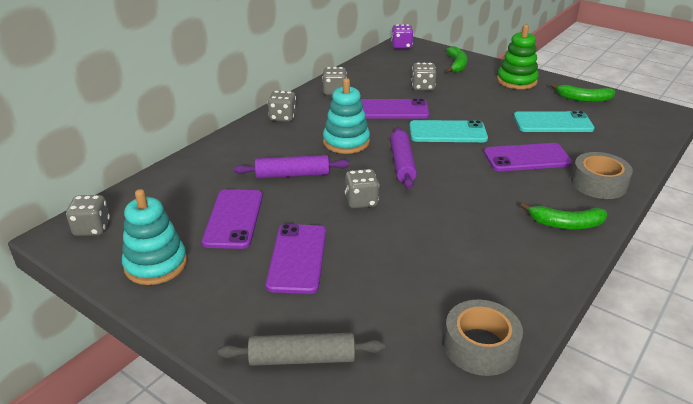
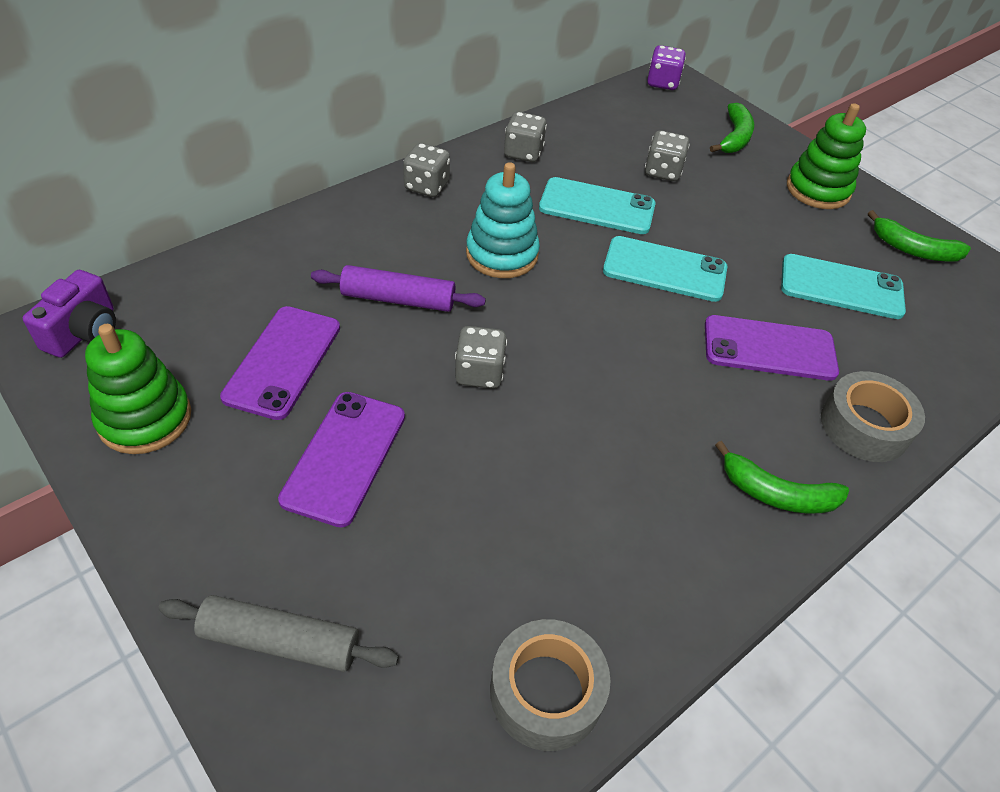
camera: 10 degrees right, 15 degrees up
grey dice [66,195,110,236] -> purple camera [23,270,116,358]
turquoise stacking toy [122,189,187,285] -> green stacking toy [85,324,191,454]
purple phone [360,99,429,119] -> turquoise phone [539,177,656,234]
purple rolling pin [390,127,417,189] -> none

